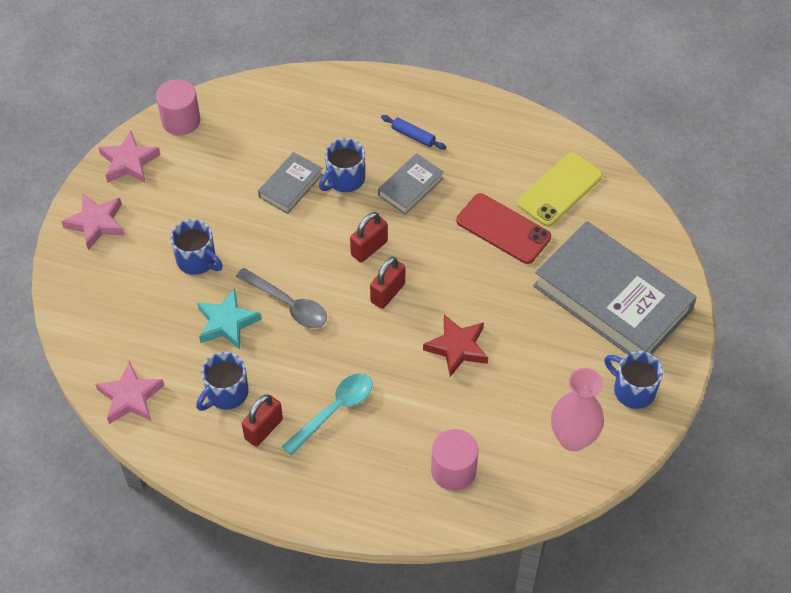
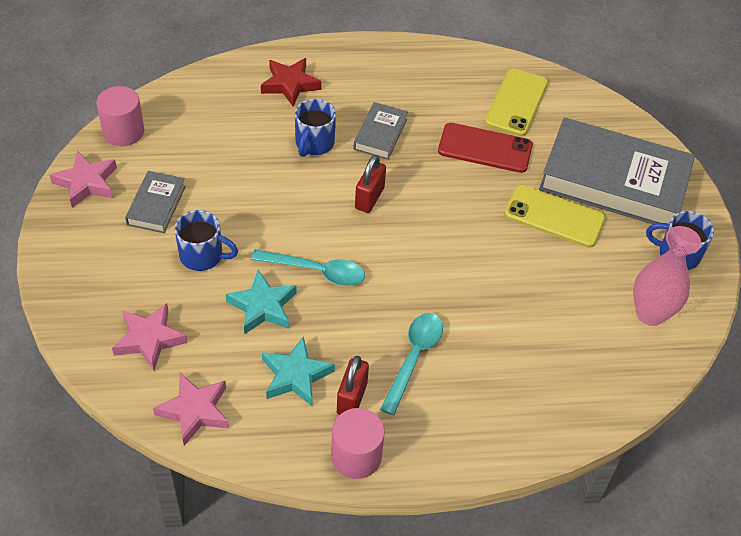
camera: 25 degrees left, 5 degrees down
pink star [61,193,125,250] -> pink star moved to [112,303,188,371]
blue mug [196,352,249,411] -> turquoise star [262,336,335,406]
grey spoon [236,268,327,328] -> turquoise spoon [251,249,365,286]
grey book [258,152,323,214] -> grey book moved to [125,171,186,233]
red padlock [370,257,405,309] -> none
blue rolling pin [381,115,447,150] -> none
red star [423,314,488,377] -> red star moved to [261,58,321,107]
pink cylinder [431,429,478,491] -> pink cylinder moved to [331,408,385,479]
none -> yellow phone [504,185,605,248]

